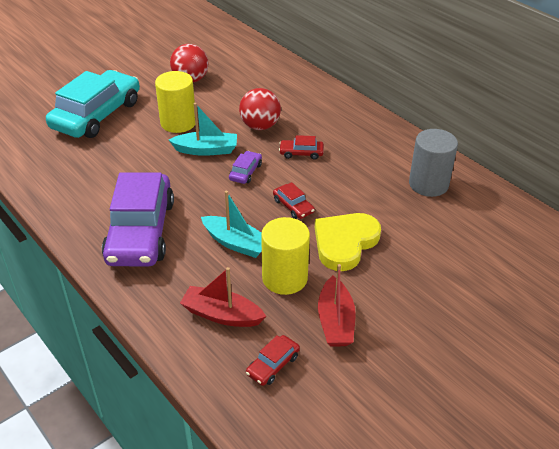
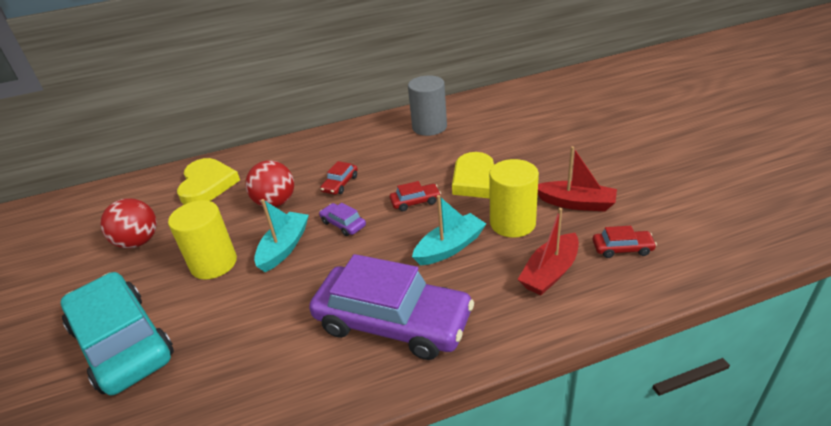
camera: 65 degrees left, 5 degrees down
red car [246,335,300,386] -> red car turned 60 degrees counterclockwise [593,226,657,258]
none -> yellow heart [177,158,240,205]

